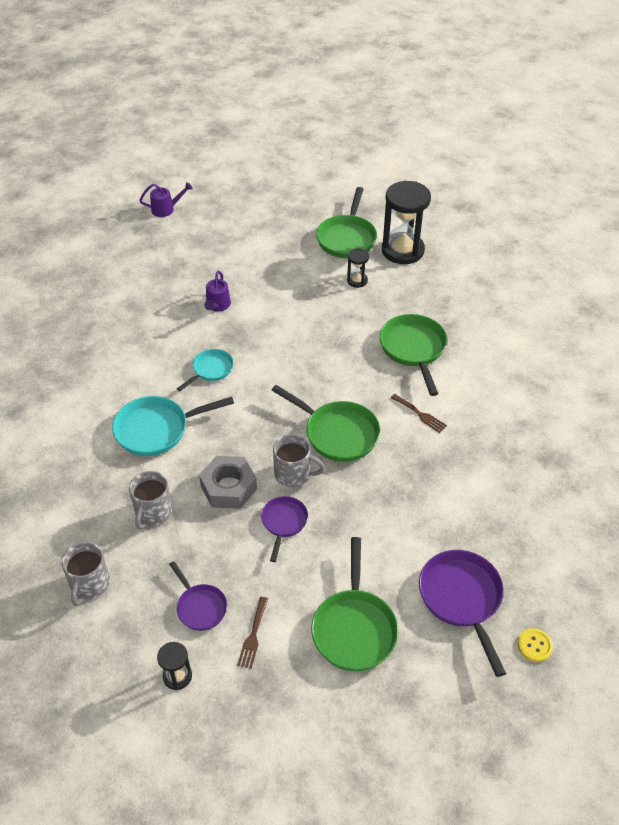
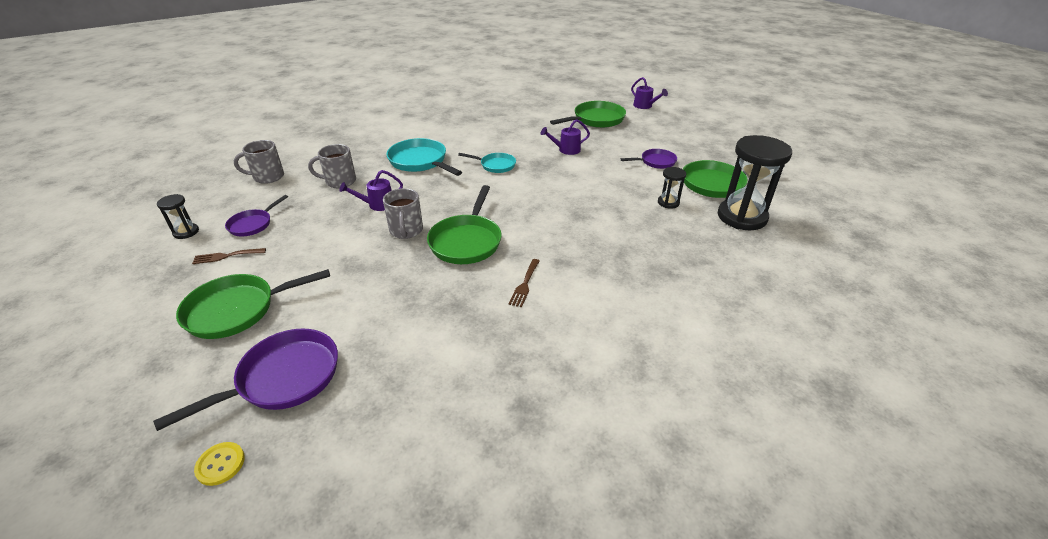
camera: 65 degrees right, 10 degrees down
grey nut [199,456,257,509] -> purple watering can [339,170,403,211]
purple pan [261,496,308,562] -> purple pan moved to [621,149,677,169]
green pan [379,314,447,396] -> green pan moved to [550,101,626,128]

